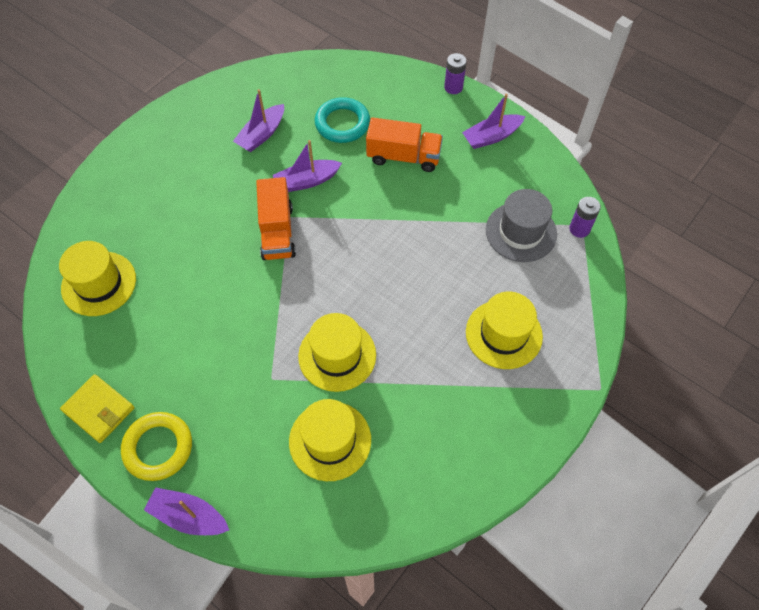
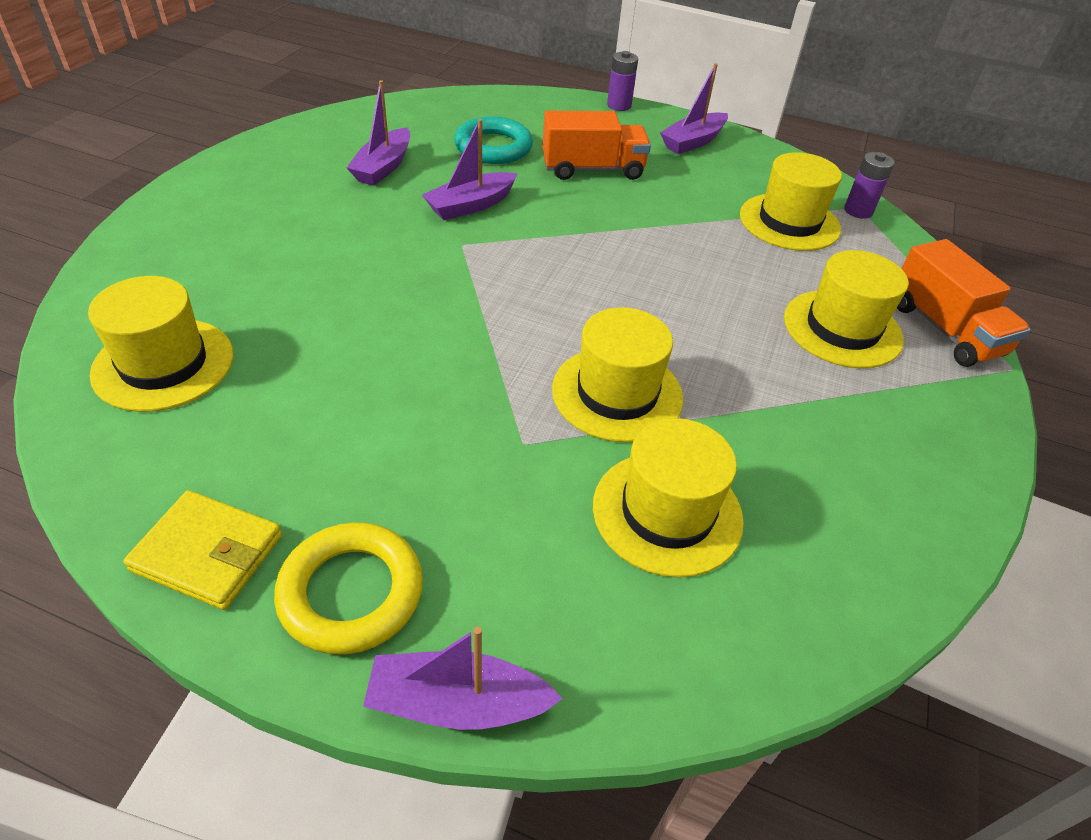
camera: 20 degrees left, 15 degrees down
orange truck [256,177,296,260] -> orange truck moved to [897,239,1031,367]
grey hat [486,189,557,262] -> yellow hat [740,152,842,251]

